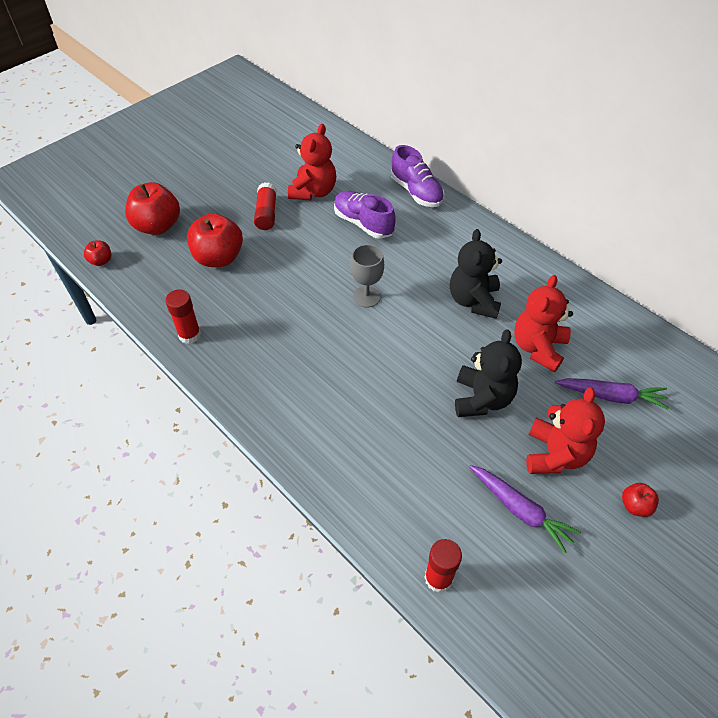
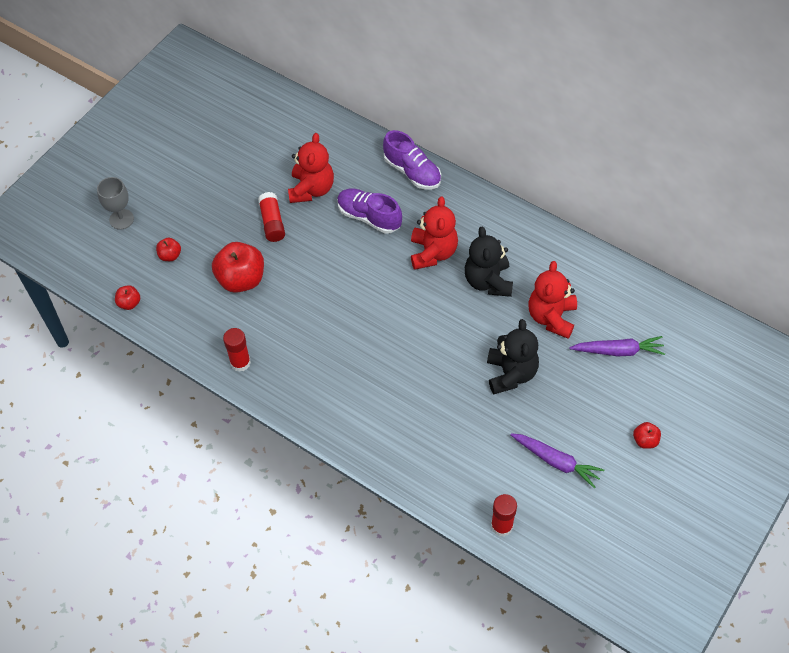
camera: 10 degrees left, 5 degrees up
red apple [125,182,180,235] -> red apple [156,238,181,261], size x0.48
grey goblet [350,244,384,308] -> grey goblet moved to [97,177,134,230]
red teddy bear [526,387,605,474] -> red teddy bear moved to [411,196,458,270]

